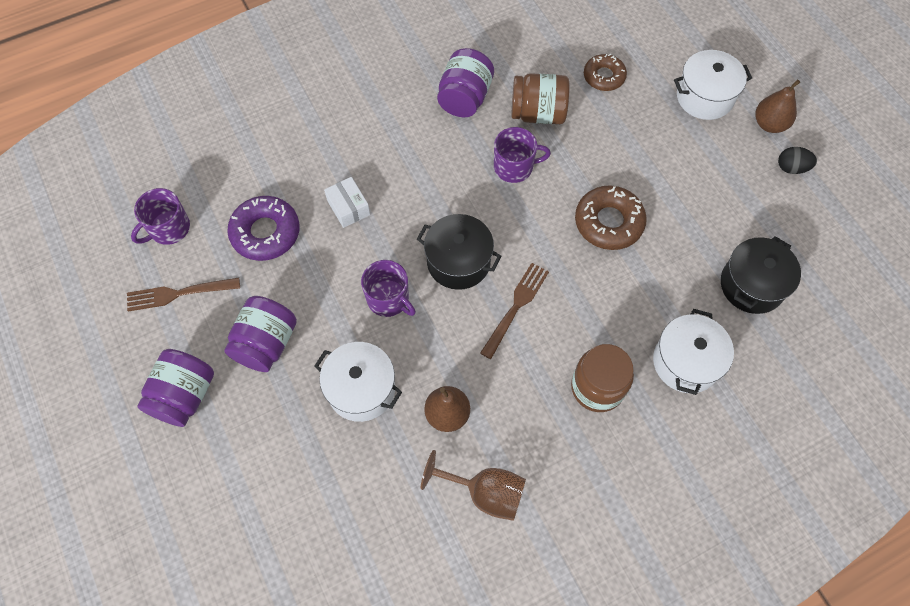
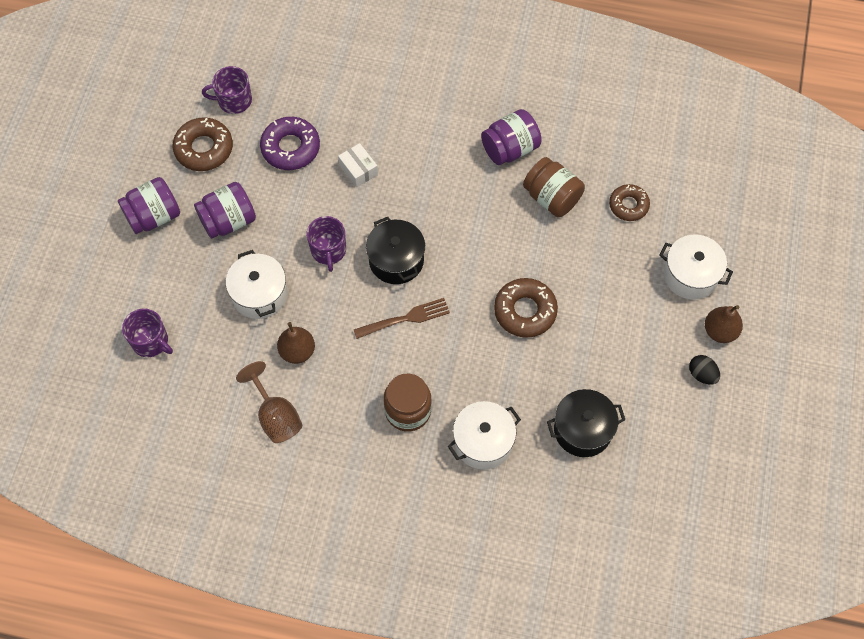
camera: 40 degrees right, 0 degrees up
brown fork [127,278,240,311] -> brown donut [173,117,233,171]
white box [324,177,370,228] -> white box turned 45 degrees counterclockwise [338,143,378,187]
purple mug [494,127,551,183] -> purple mug moved to [122,308,173,357]

